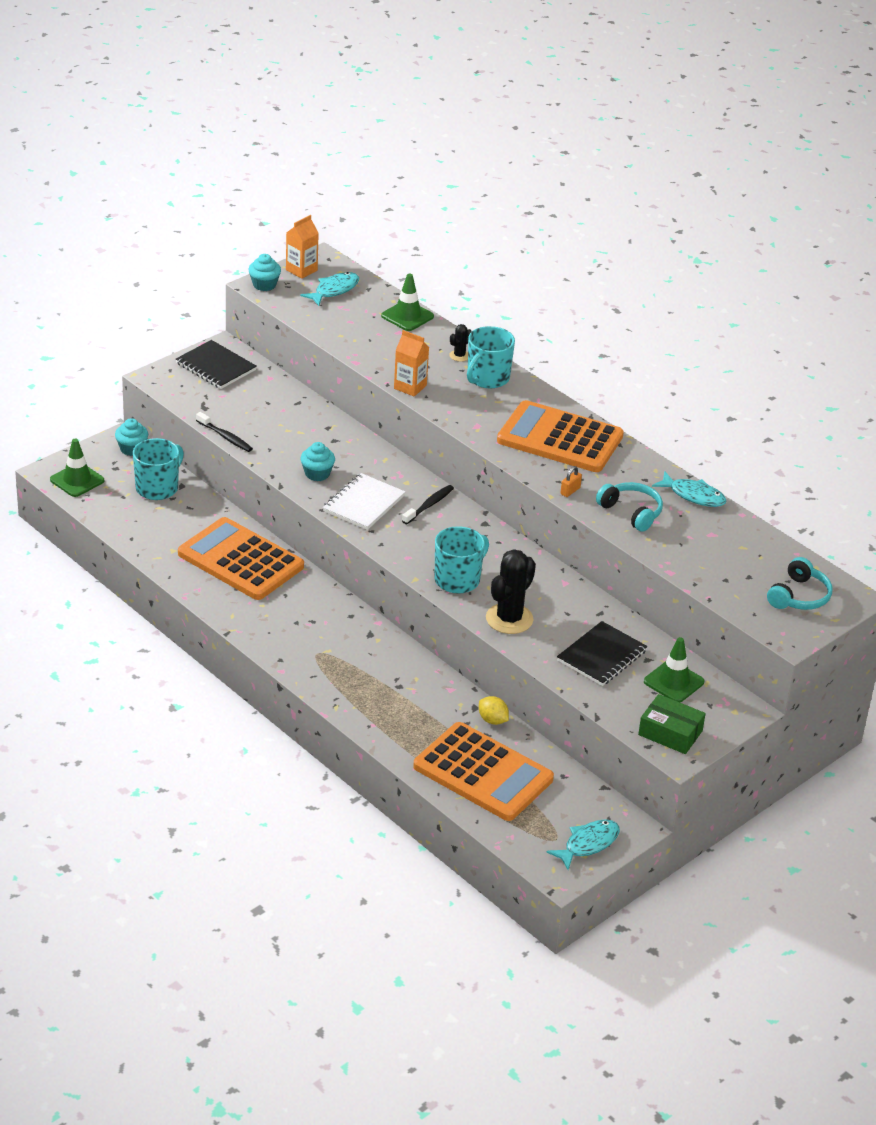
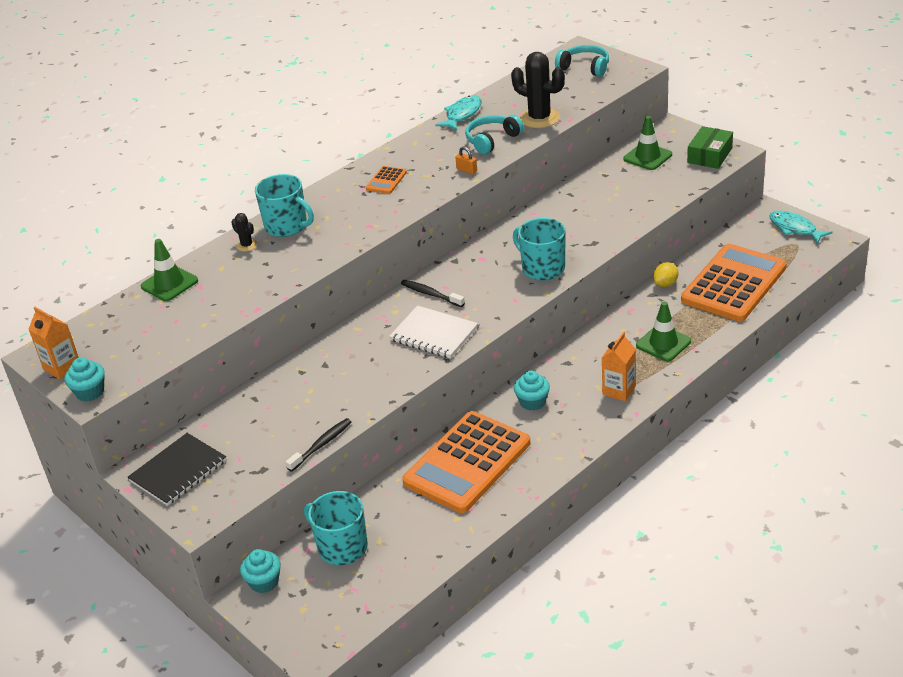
camera: 85 degrees left, 0 degrees up
green traffic cone [50,439,104,497] -> green traffic cone moved to [636,302,691,361]
turquoise fish [300,272,359,306] -> none
turquoise cupcake [301,442,335,481] -> turquoise cupcake moved to [514,371,550,411]
orange carton [394,330,429,397] -> orange carton moved to [602,332,636,401]
black cactus [486,549,536,634] -> black cactus moved to [511,52,565,128]
orange calculator [497,400,624,472] -> orange calculator [366,166,407,194], size x0.40
black notebook [557,621,648,686] -> none

